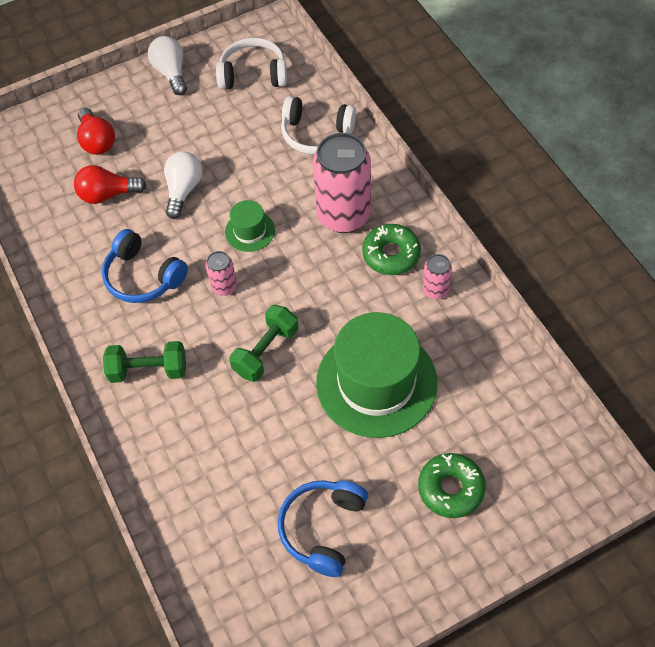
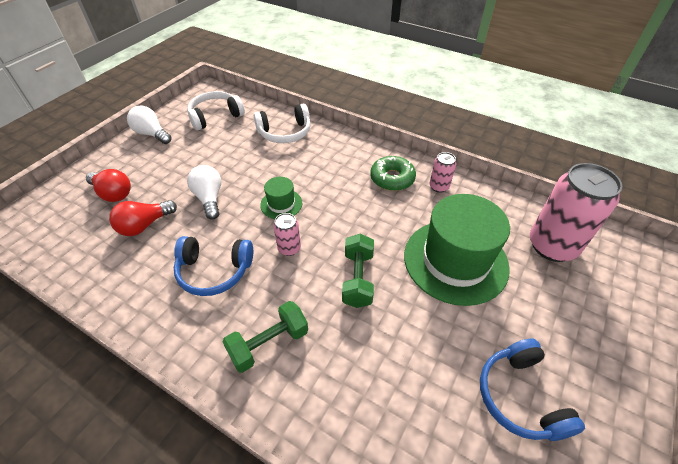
camera: 35 degrees left, 10 degrees down
pink can [313,133,371,233] -> pink can moved to [530,163,622,262]
green donut [418,453,486,518] -> none

